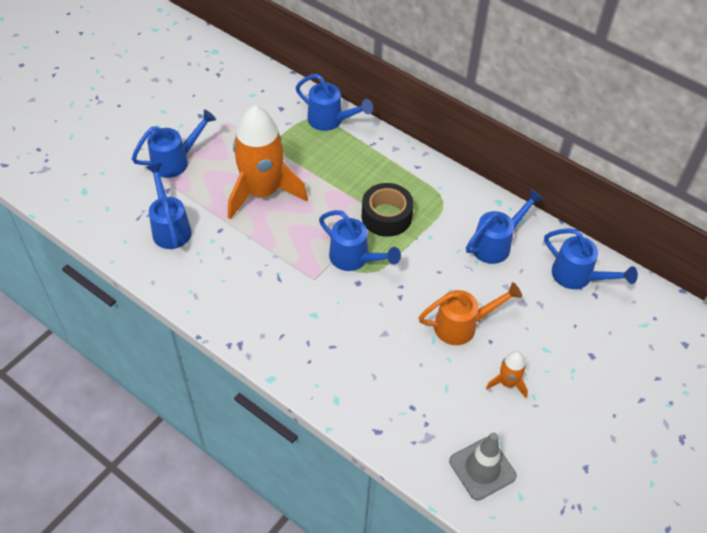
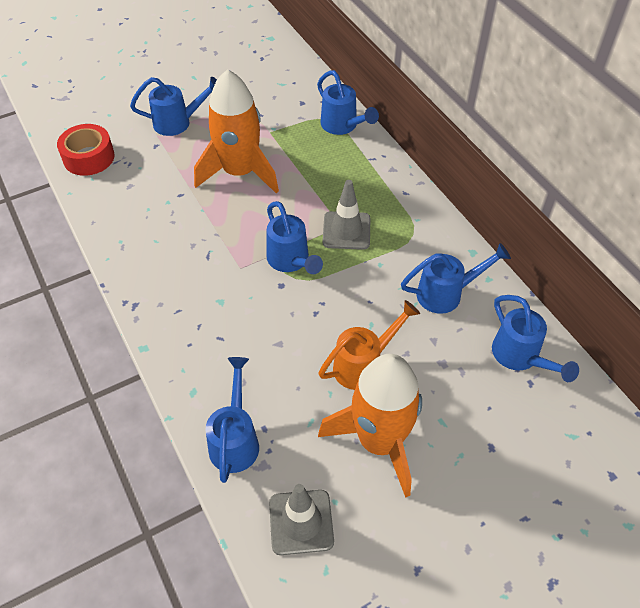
camera: 25 degrees right, 0 degrees up
blue watering can [146,163,192,249] -> blue watering can moved to [205,357,259,483]
black tape [362,183,414,237] -> grey traffic cone [322,180,370,250]
orange watering can [419,282,522,345] -> orange watering can turned 45 degrees counterclockwise [319,300,420,390]
orange rocket [486,351,528,398] -> orange rocket [318,354,422,498], size x2.28
none -> red tape [57,124,115,176]

